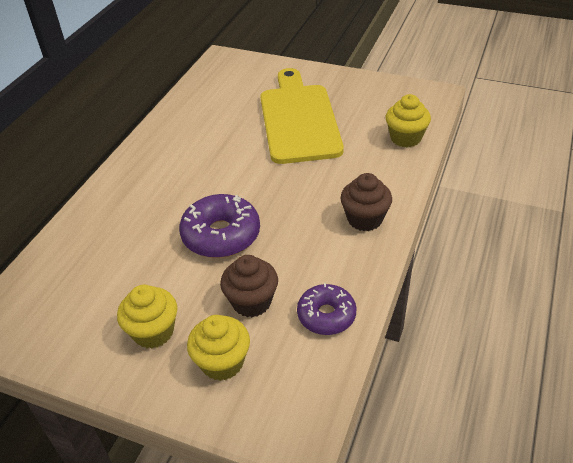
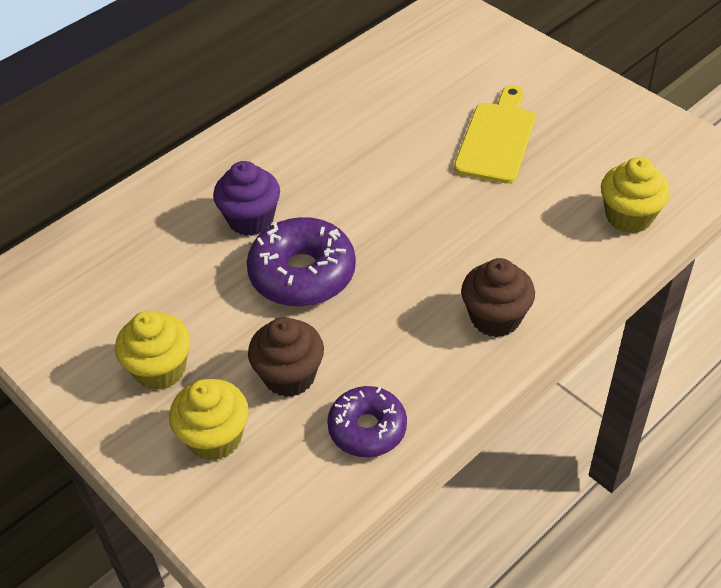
camera: 25 degrees right, 5 degrees up
yellow cutting board [260,68,344,164] -> yellow cutting board [454,85,536,184], size x0.61
none -> purple cupcake [213,161,280,236]

